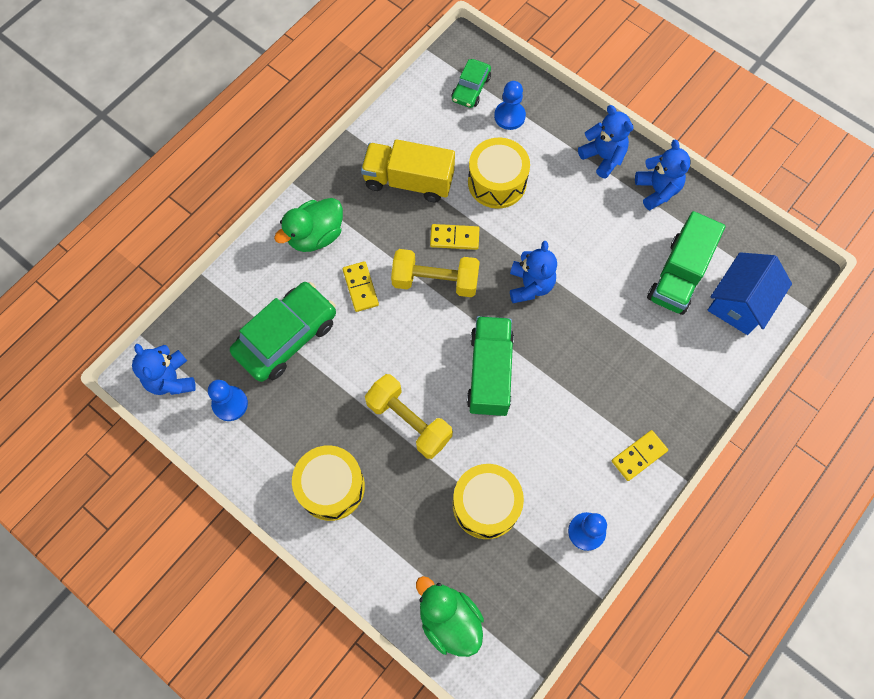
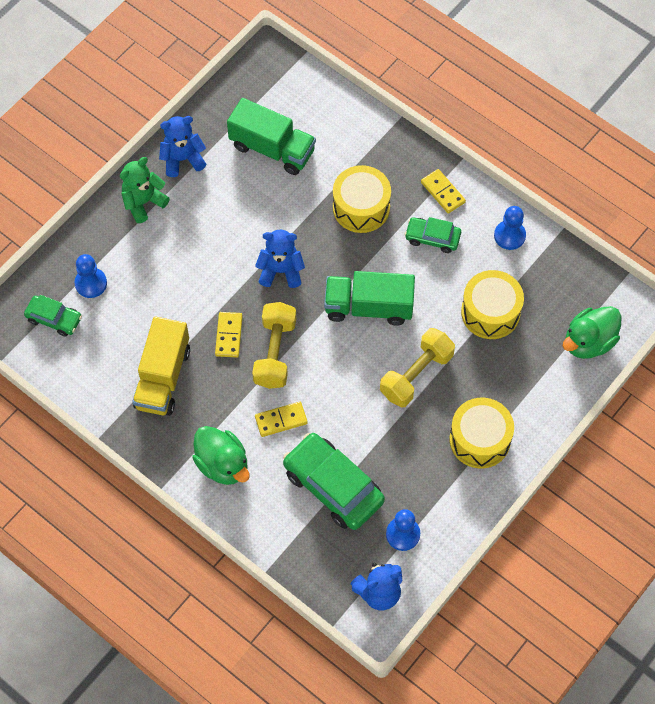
camera: 90 degrees left, 5 degrees down
yellow drum [468,138,530,209] -> yellow drum moved to [333,165,391,233]
blue teddy bear [578,105,633,179] -> green teddy bear [120,157,170,223]
blue house [708,252,792,335] -> none
none -> green car [405,217,461,253]

